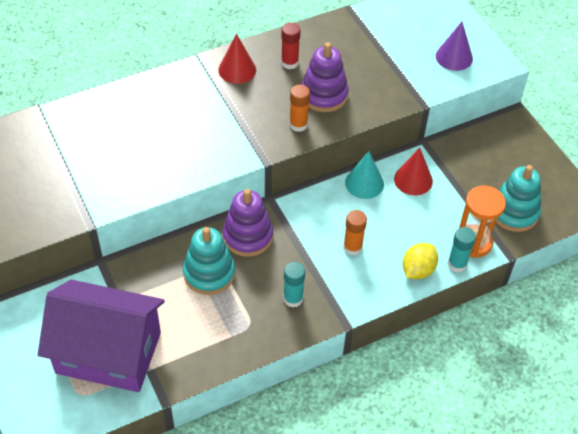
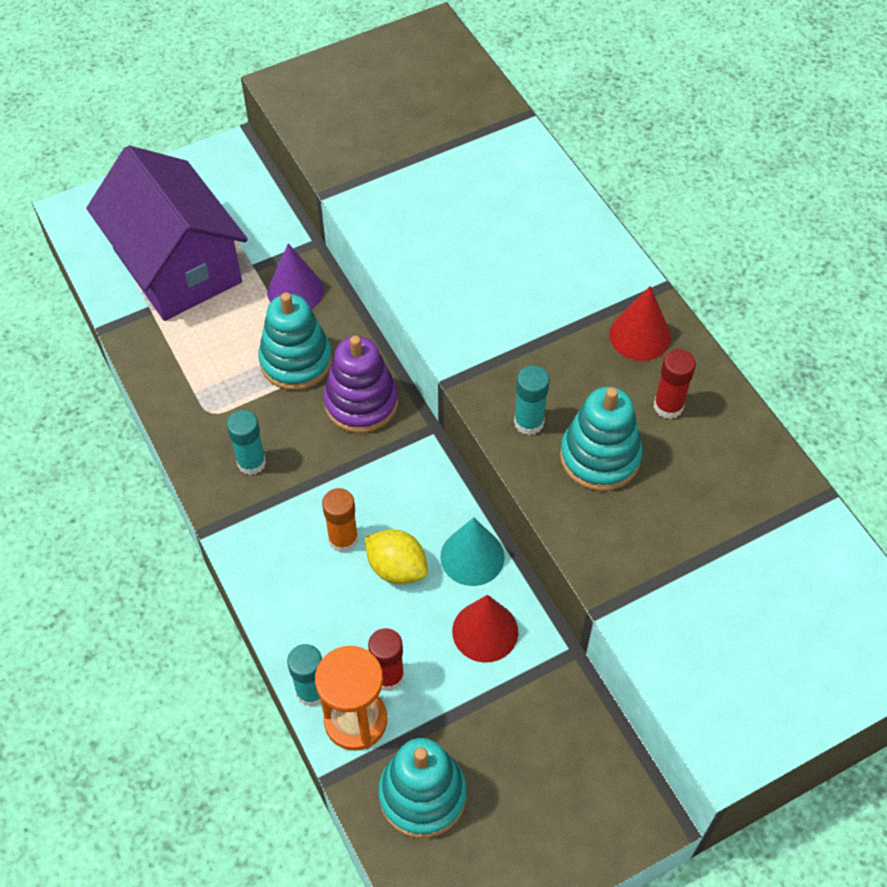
camera: 90 degrees right, 5 degrees up
purple house [38,280,165,392] -> purple house turned 45 degrees counterclockwise [86,145,248,321]
orange glue stick [289,84,310,132] -> turquoise glue stick [514,365,550,435]
purple stacking toy [301,42,349,112] -> turquoise stacking toy [560,387,643,491]
yellow lemon [403,243,438,279] -> yellow lemon moved to [365,529,428,584]
purple cone [436,22,473,71] -> purple cone moved to [267,244,324,309]
none -> red glue stick [368,628,404,691]

